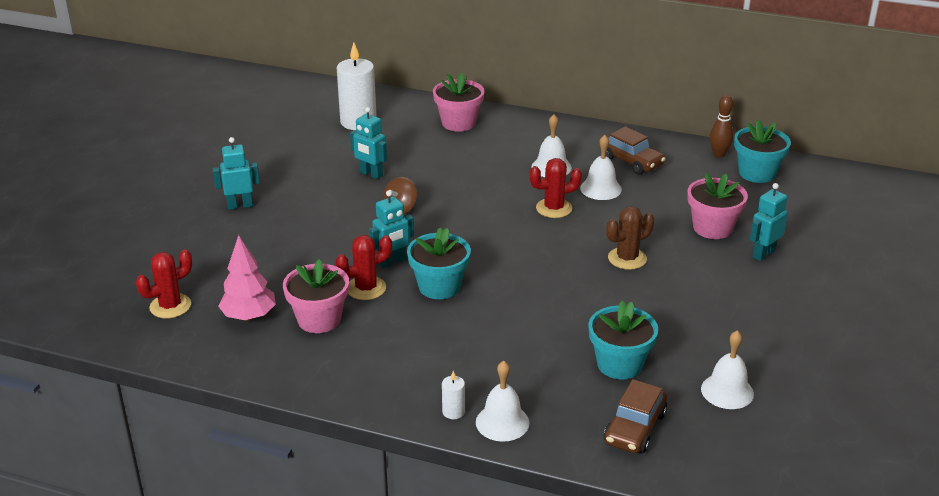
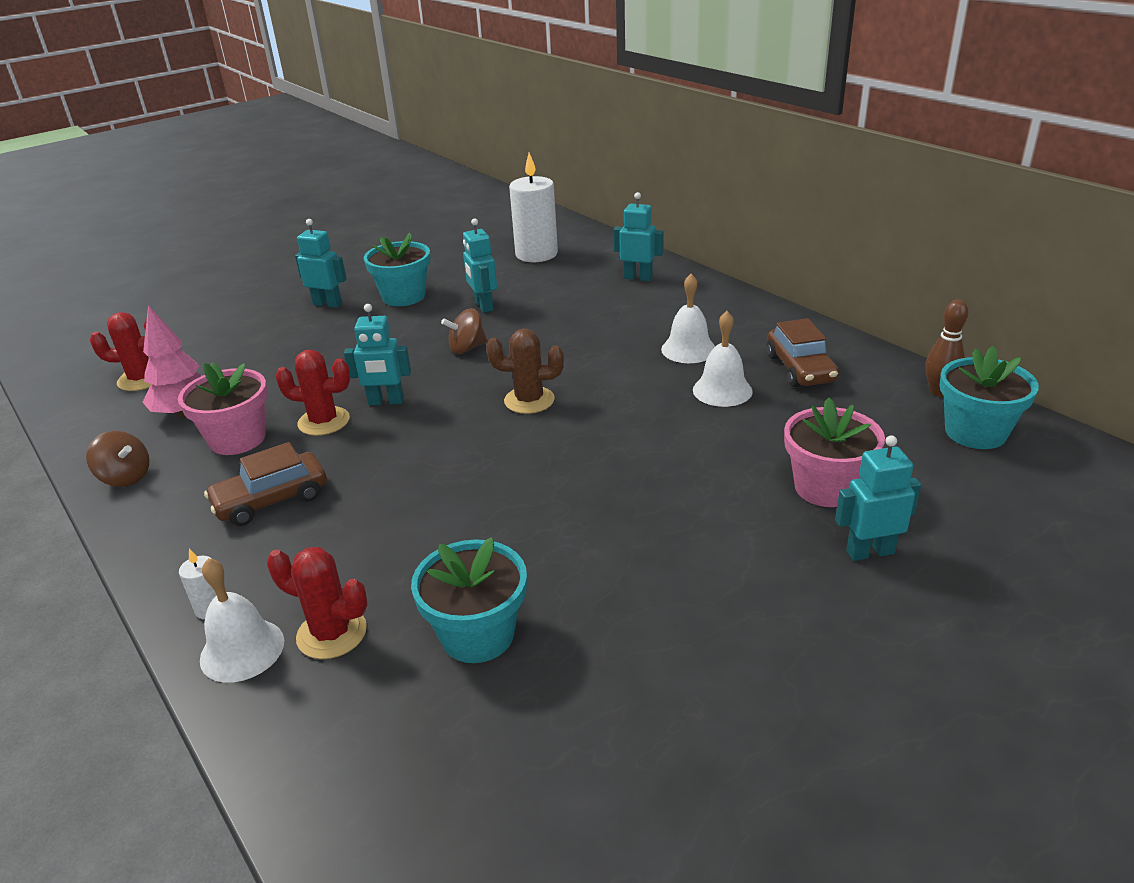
camera: 35 degrees right, 0 degrees up
turquoise flower pot [407,227,471,299] -> turquoise flower pot moved to [364,233,430,306]
pink flower pot [433,73,485,132] -> turquoise robot [614,192,664,281]
red cactus [529,158,582,218] -> red cactus moved to [267,547,367,659]
brown car [604,379,667,453] -> brown car moved to [204,442,327,526]
brown cactus [606,206,654,270] -> brown cactus moved to [486,329,564,414]
white bell [701,330,754,409] -> none
none -> brown spinning top [86,431,150,487]

